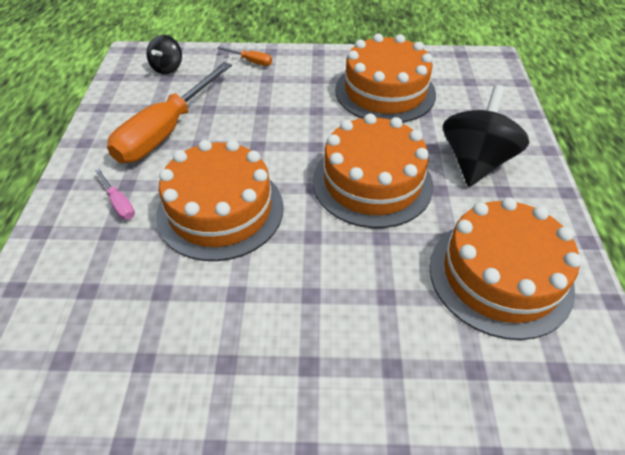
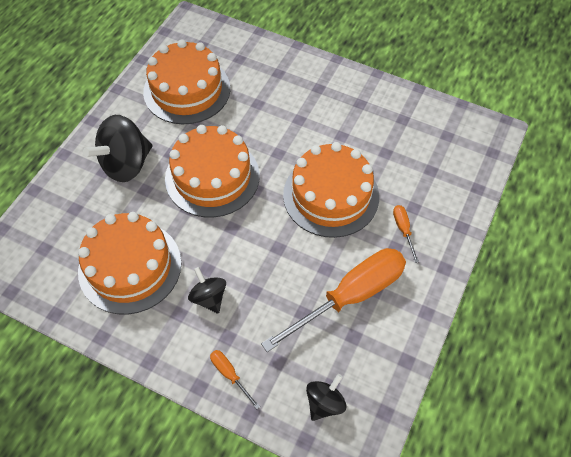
camera: 155 degrees left, 10 degrees up
pink screwdriver [95,168,135,220] -> orange screwdriver [393,205,419,263]
none -> black spinning top [188,267,226,314]

